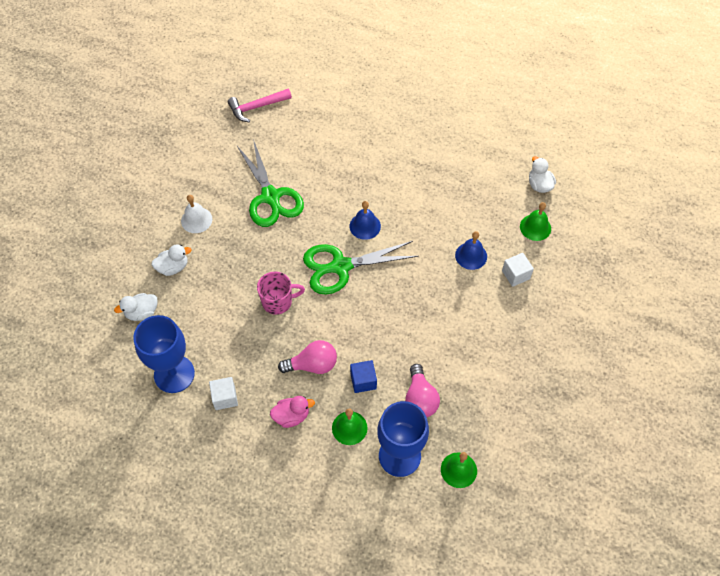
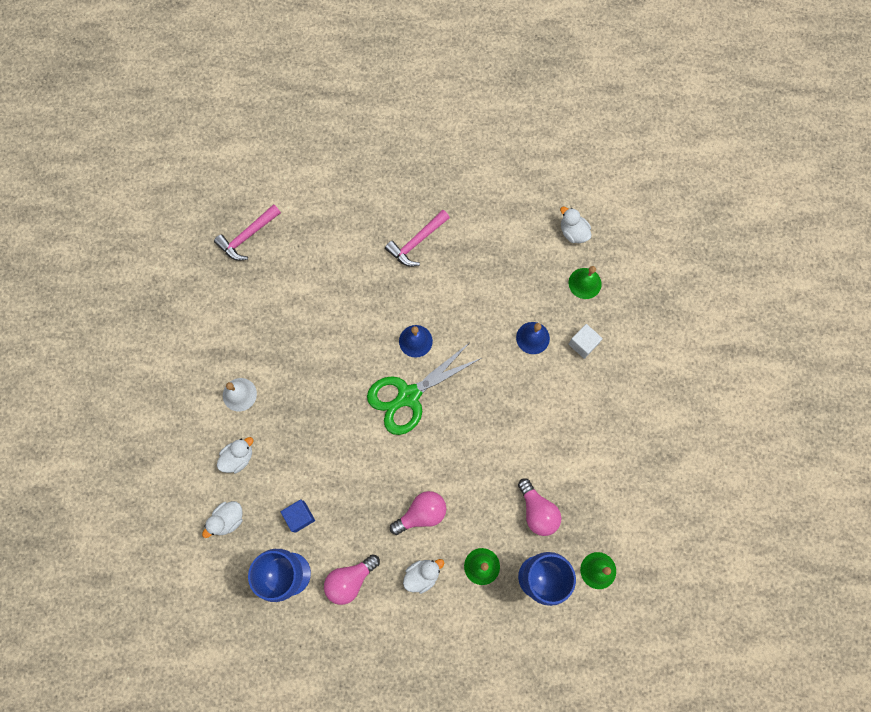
camera: 20 degrees left, 15 degrees up
white cube [209,377,238,410] -> pink light bulb [324,554,380,605]
green scissors [237,139,304,227] -> none
pink mug [257,271,305,315] -> none
pink duck [270,396,315,428] -> white duck [403,559,444,594]
blue cube [350,360,377,393] -> blue cube moved to [281,500,315,533]
none -> pink hammer [385,210,450,267]

